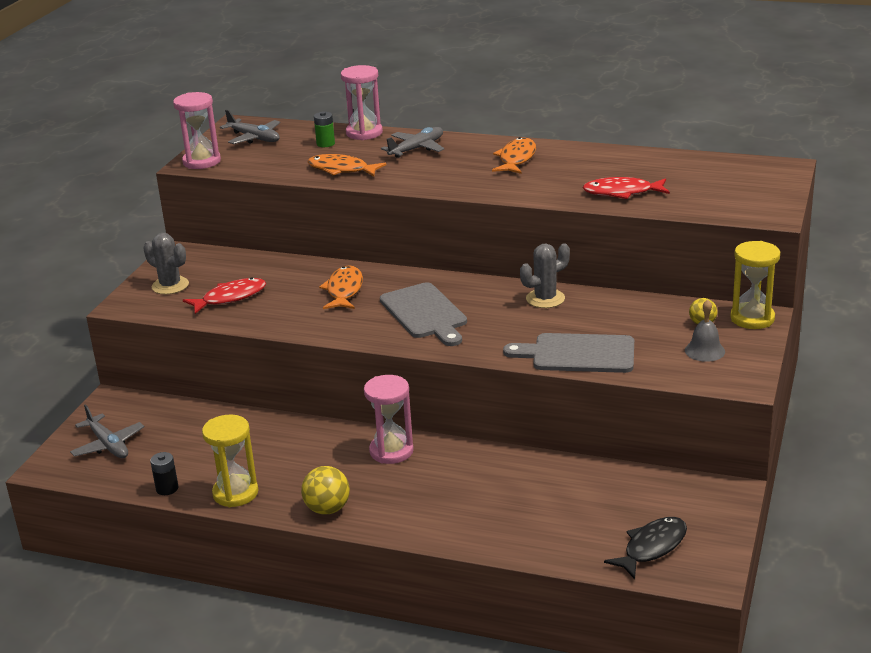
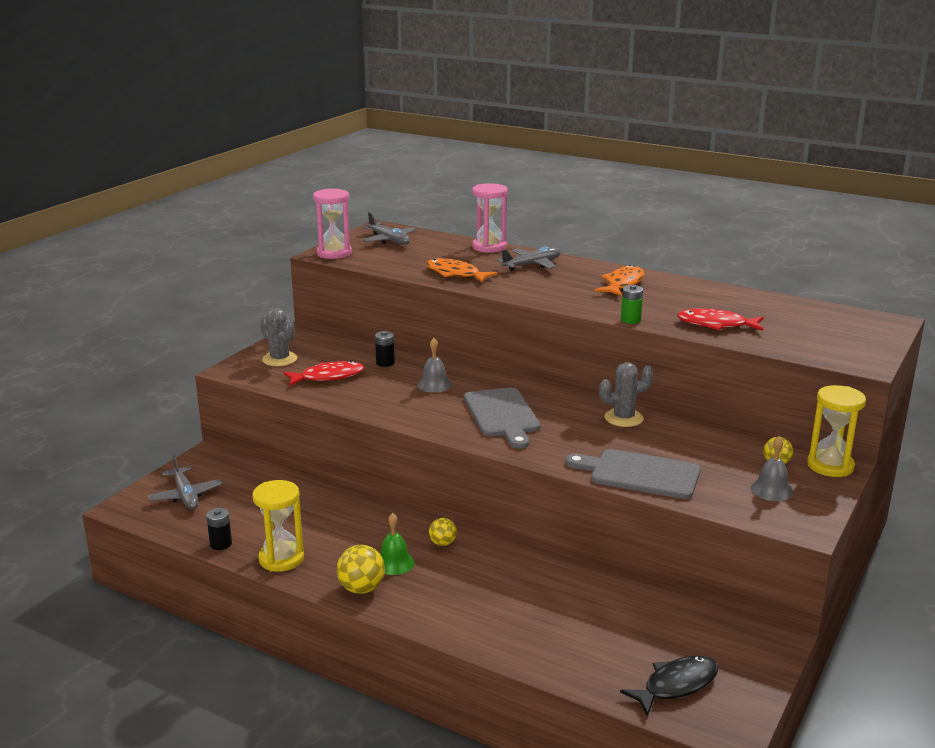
camera: 10 degrees right, 5 degrees down
green battery [314,111,335,147] -> green battery moved to [621,285,643,324]
orange fish [319,265,363,309] -> grey bell [417,338,452,393]
pink hourglass [364,375,414,464] -> yellow ball [429,518,457,546]
none -> black battery [375,331,395,367]
none -> green bell [380,513,414,575]

